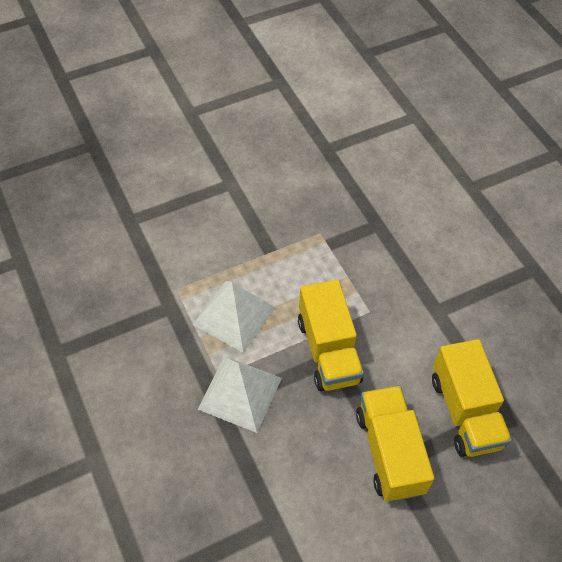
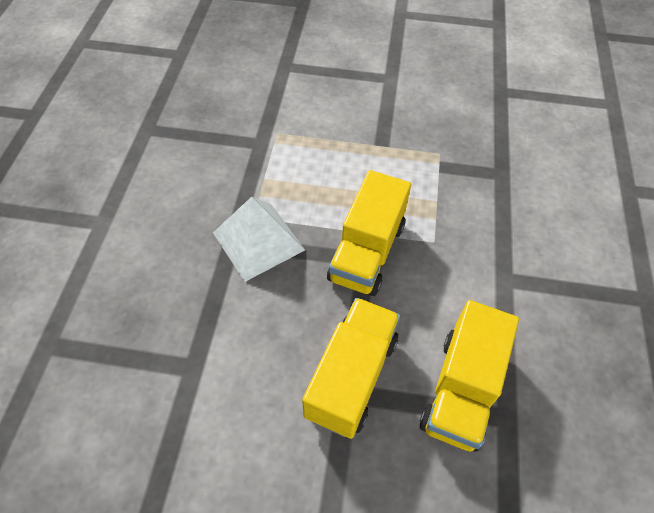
camera: 35 degrees right, 0 degrees up
white pyramid [192,281,276,353] -> none

